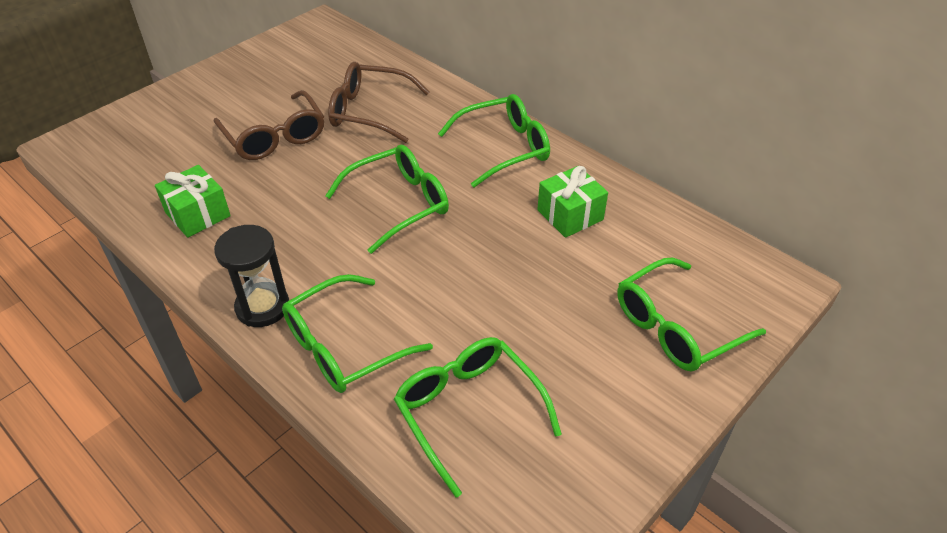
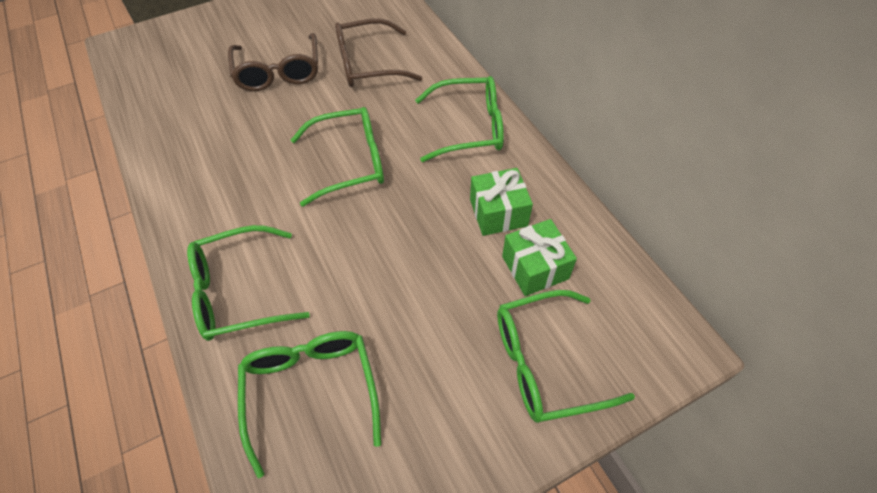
camera: 20 degrees right, 10 degrees up
green gift [155,165,231,238] -> green gift moved to [502,219,577,296]
black hourglass [214,225,289,327] -> none
brown glasses [328,62,430,143] -> brown glasses turned 45 degrees counterclockwise [335,18,422,87]

